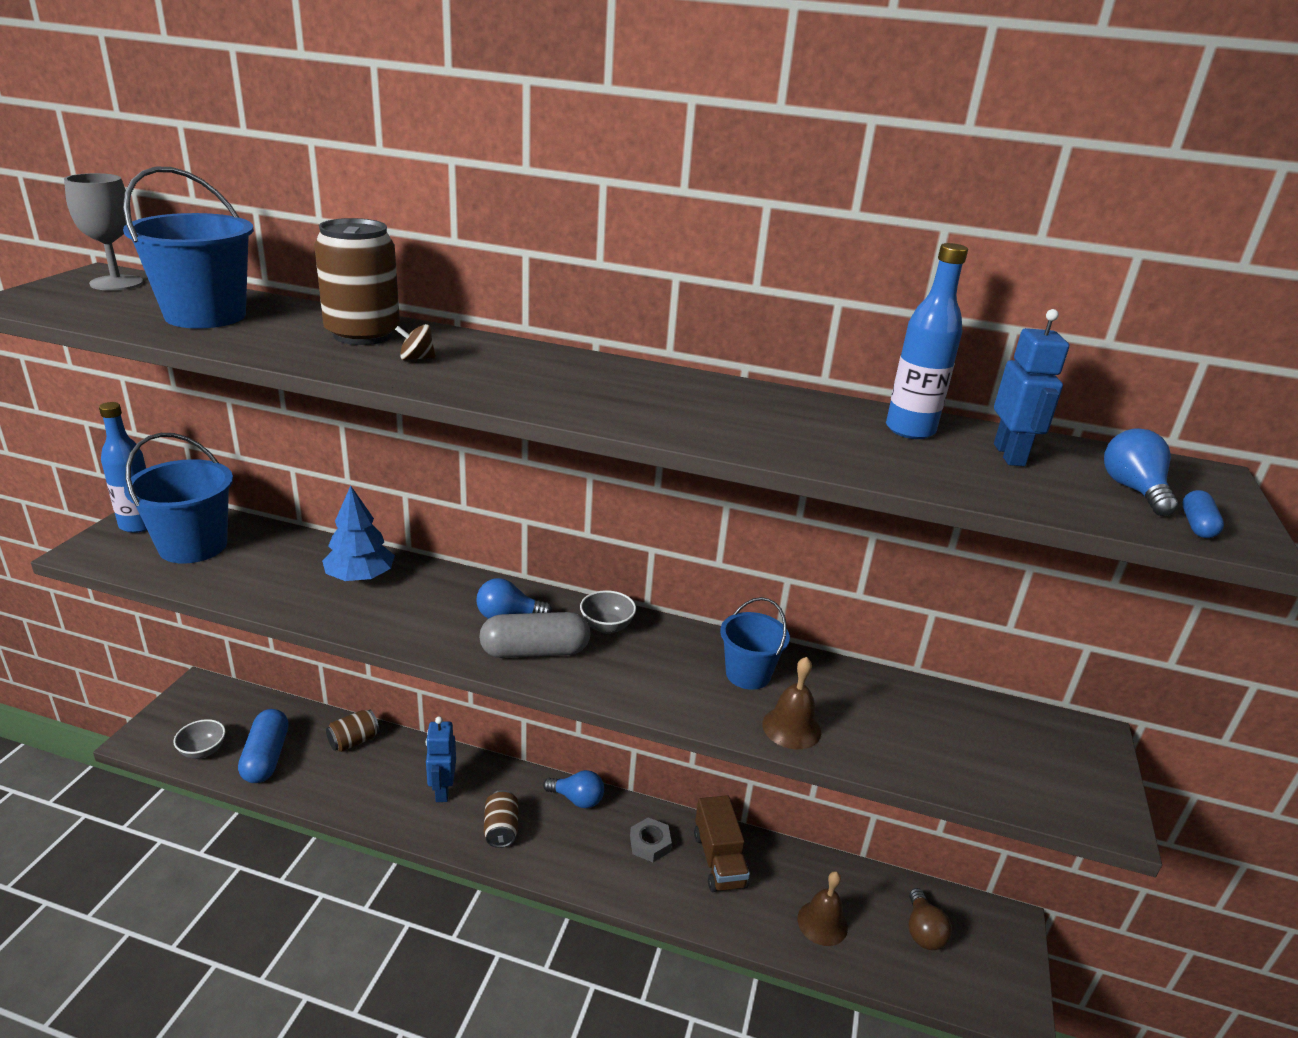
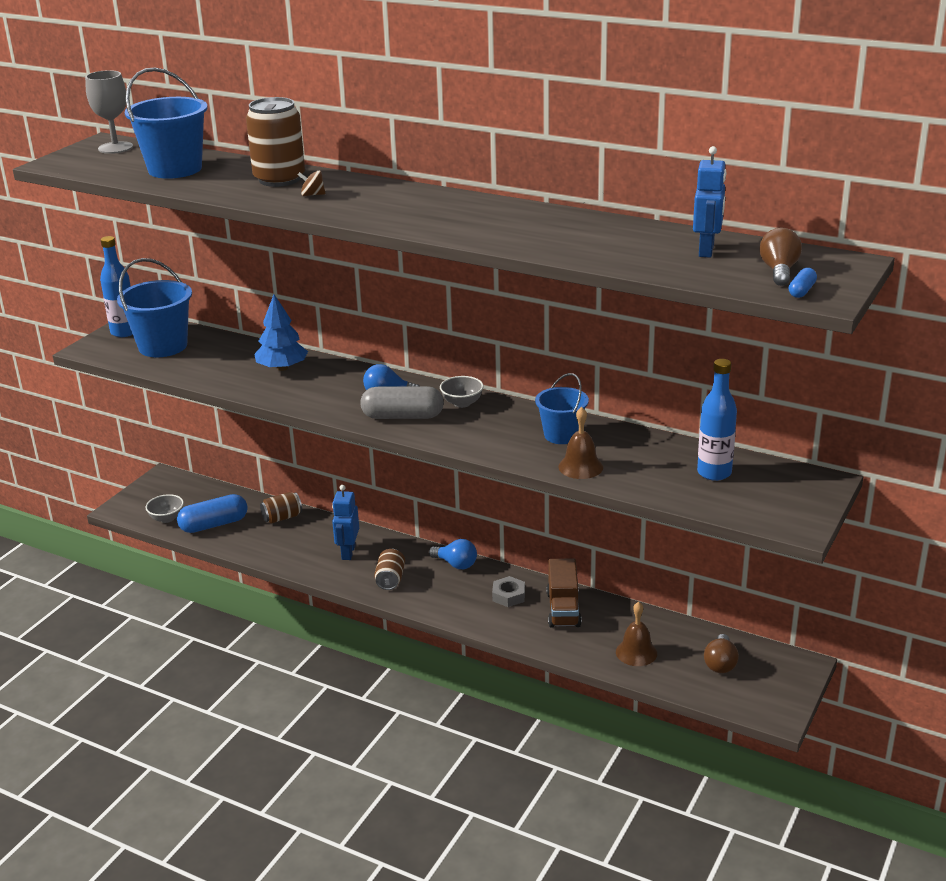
camera: 15 degrees right, 0 degrees up
blue capsule [238,709,289,783] -> blue capsule turned 60 degrees clockwise [177,494,248,533]
blue bottle [886,243,968,439] -> blue bottle moved to [697,359,737,481]
blue light bulb [1104,428,1178,516] -> brown light bulb [759,228,802,286]

